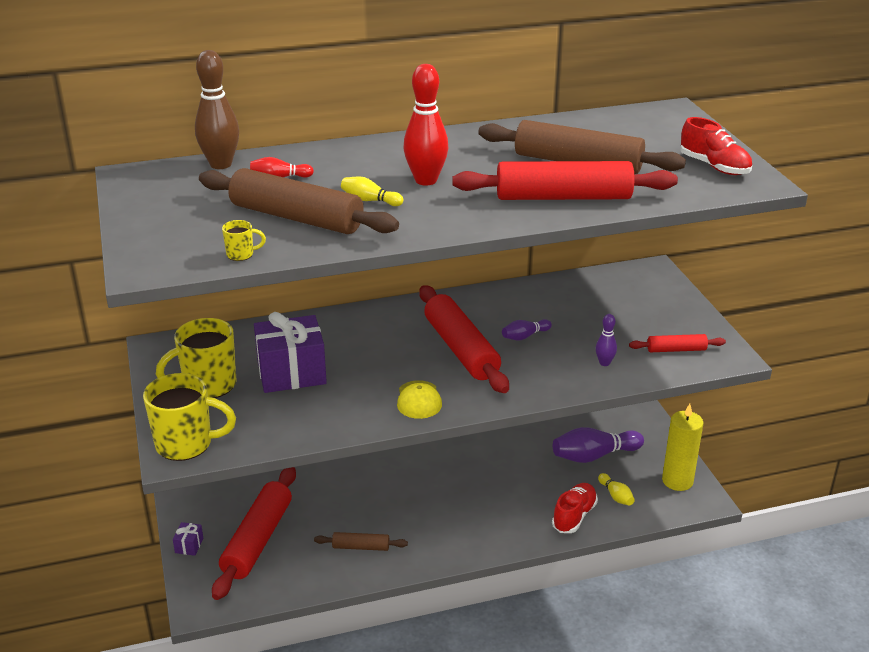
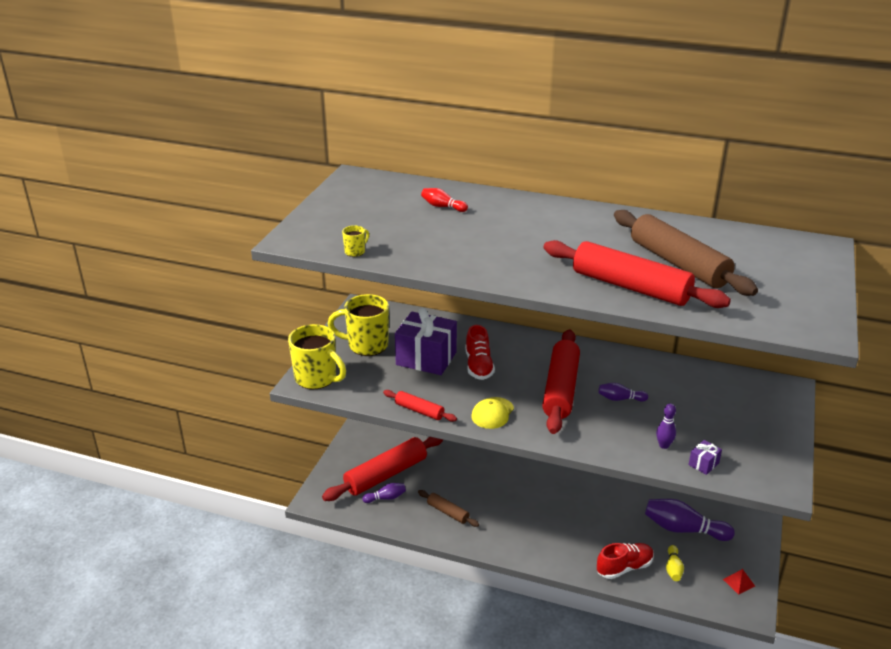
camera: 35 degrees right, 0 degrees up
purple gift [173,522,203,556] -> purple gift moved to [688,440,722,475]
brown bowling pin [195,50,239,169] -> none
brown rolling pin [199,168,399,234] -> none
yellow mug [222,220,266,261] -> yellow mug turned 75 degrees counterclockwise [342,225,369,257]
yellow bowling pin [341,176,404,206] -> none
red bowling pin [403,64,448,186] -> none
red rolling pin [629,334,726,352] -> red rolling pin moved to [383,390,457,422]
yellow candle [662,404,703,491] -> red pyramid [723,569,755,595]
red shoe [680,117,752,175] -> red shoe moved to [465,325,495,380]
none -> purple bowling pin [362,483,406,503]

